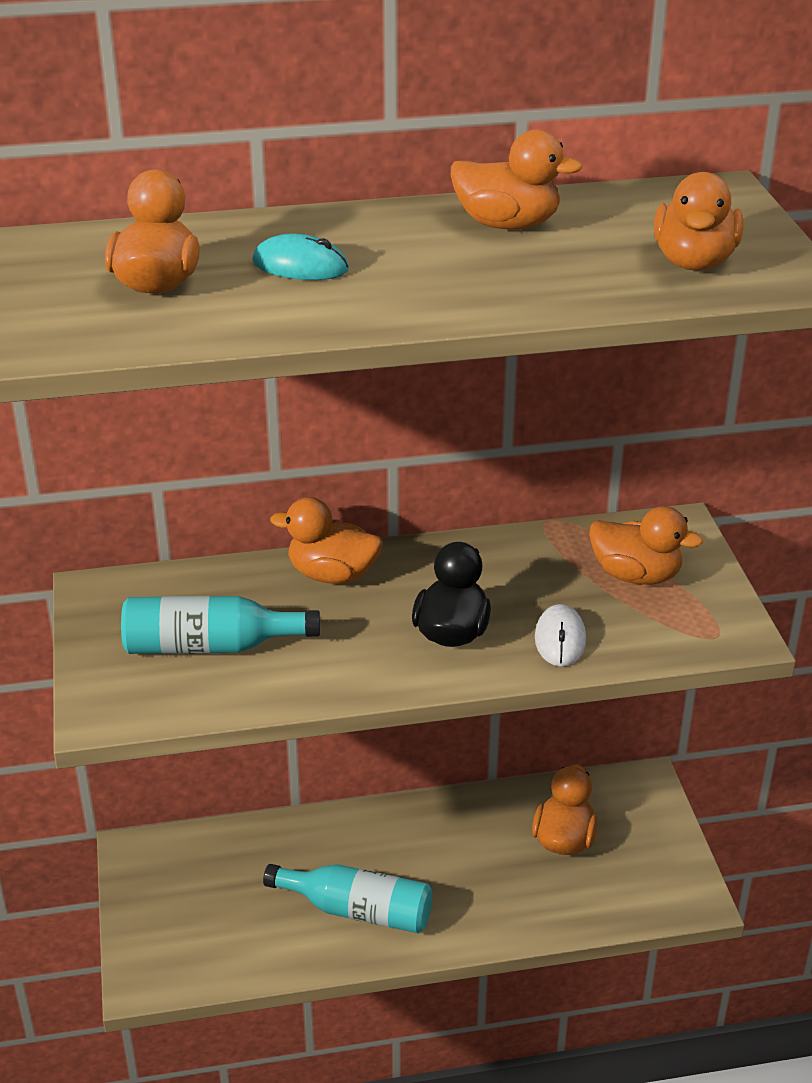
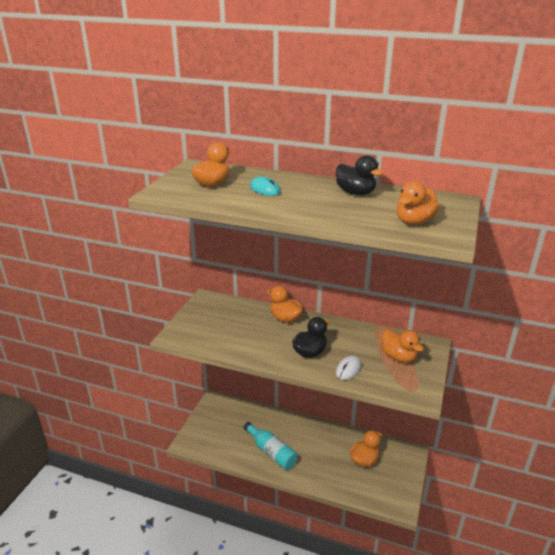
camera: 30 degrees right, 5 degrees down
turquoise bottle [121,596,320,654] -> none
orange duck [451,129,583,230] -> black duck [336,155,383,195]

